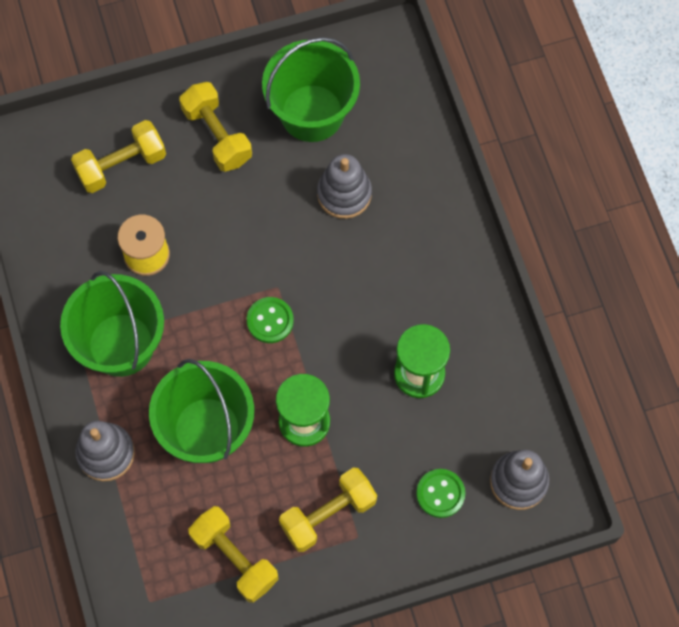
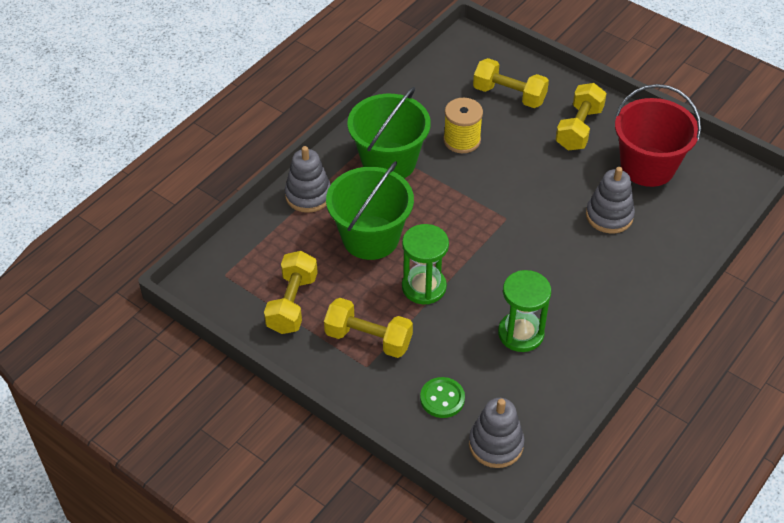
camera: 55 degrees right, 20 degrees down
green button [247,297,294,343] -> none
green bucket [262,37,360,142] -> red bucket [615,84,701,187]

